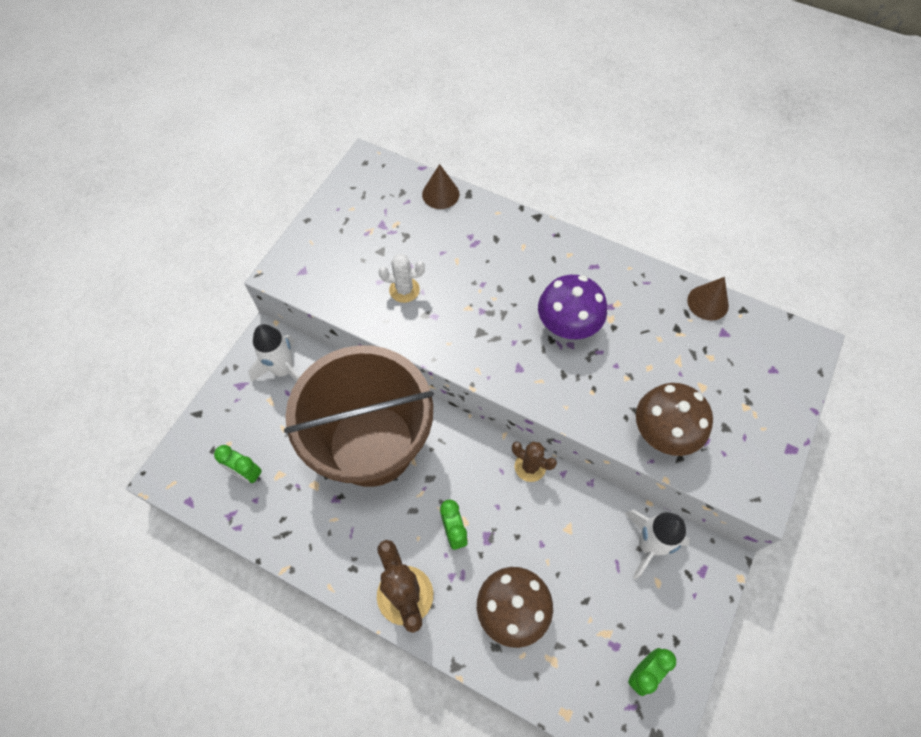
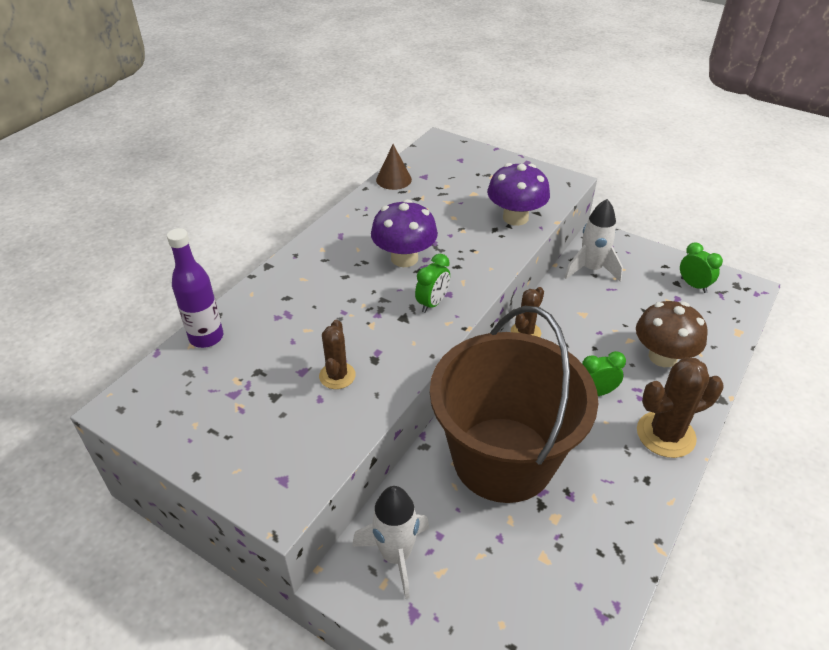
camera: 85 degrees left, 20 degrees down
green clock [214,445,262,483] -> green clock moved to [415,254,450,313]
white cactus [379,253,425,303] -> brown cactus [319,320,356,389]
brown cone [422,164,460,209] -> purple bottle [167,228,224,348]
brown mushroom [636,383,713,456] -> purple mushroom [487,163,550,226]

